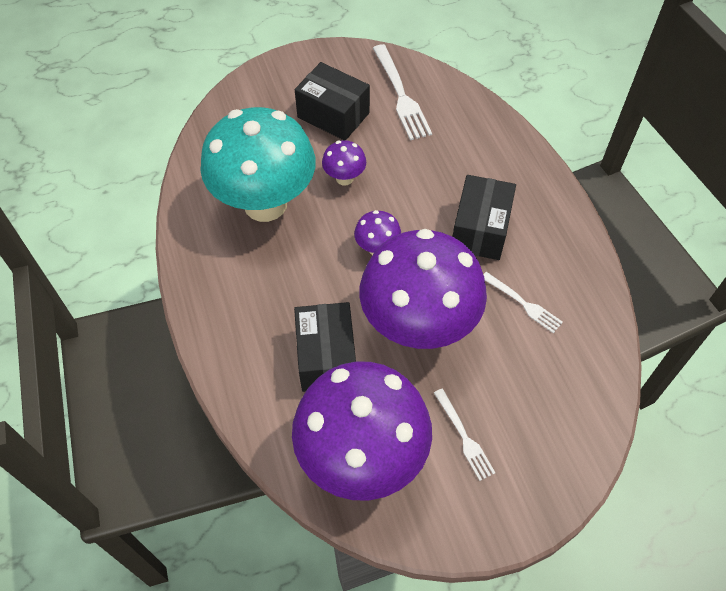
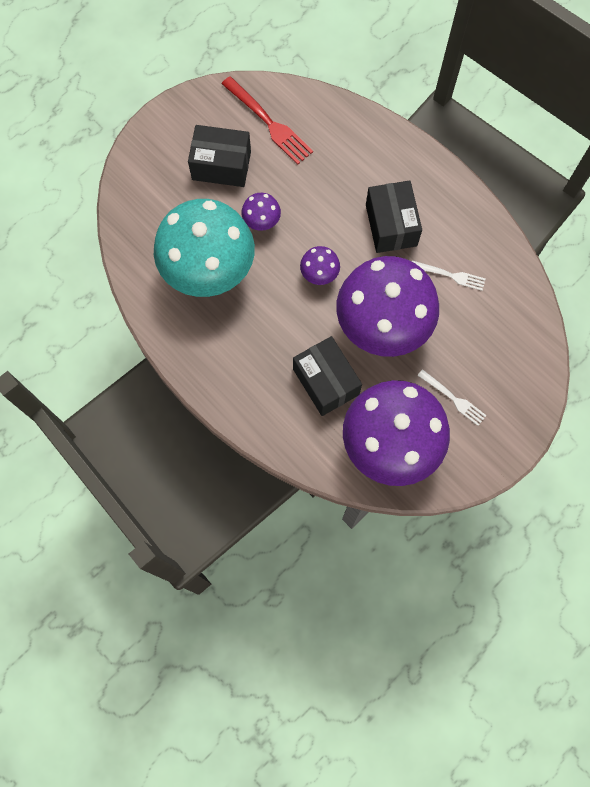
camera: 25 degrees left, 15 degrees up
white fork [373,44,432,140] -> red fork [222,76,313,165]

